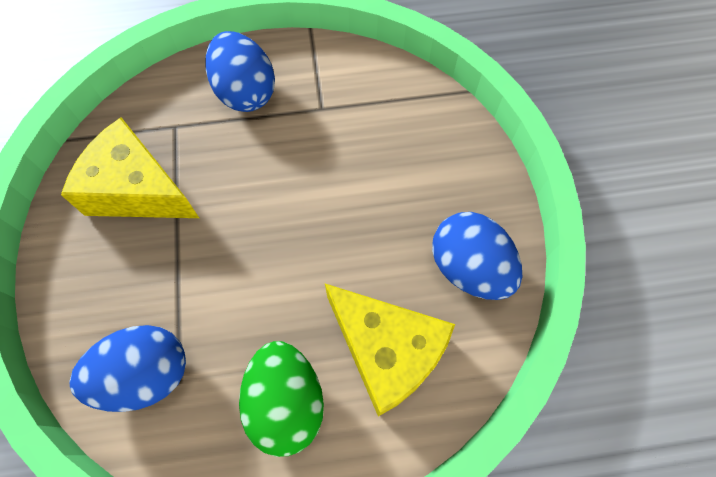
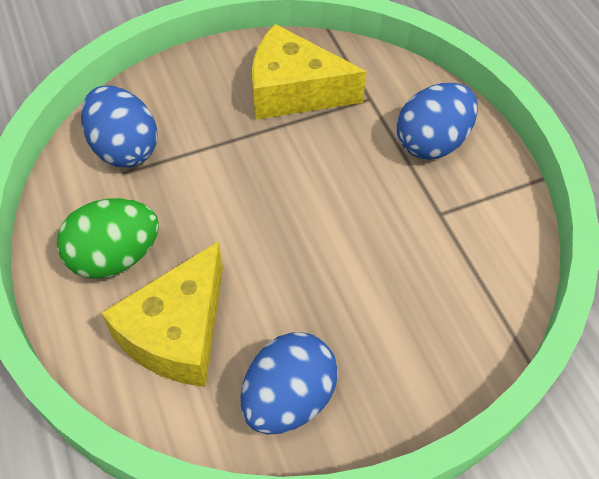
camera: 75 degrees right, 10 degrees down
yellow cheese [61,117,199,218] -> yellow cheese turned 90 degrees counterclockwise [252,24,367,120]

